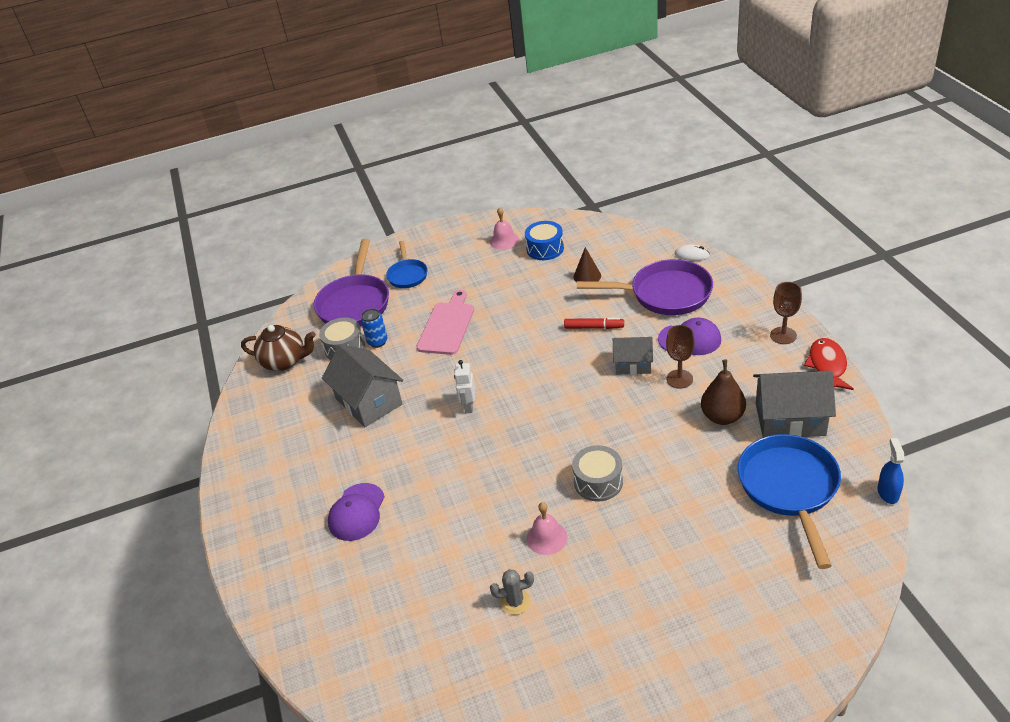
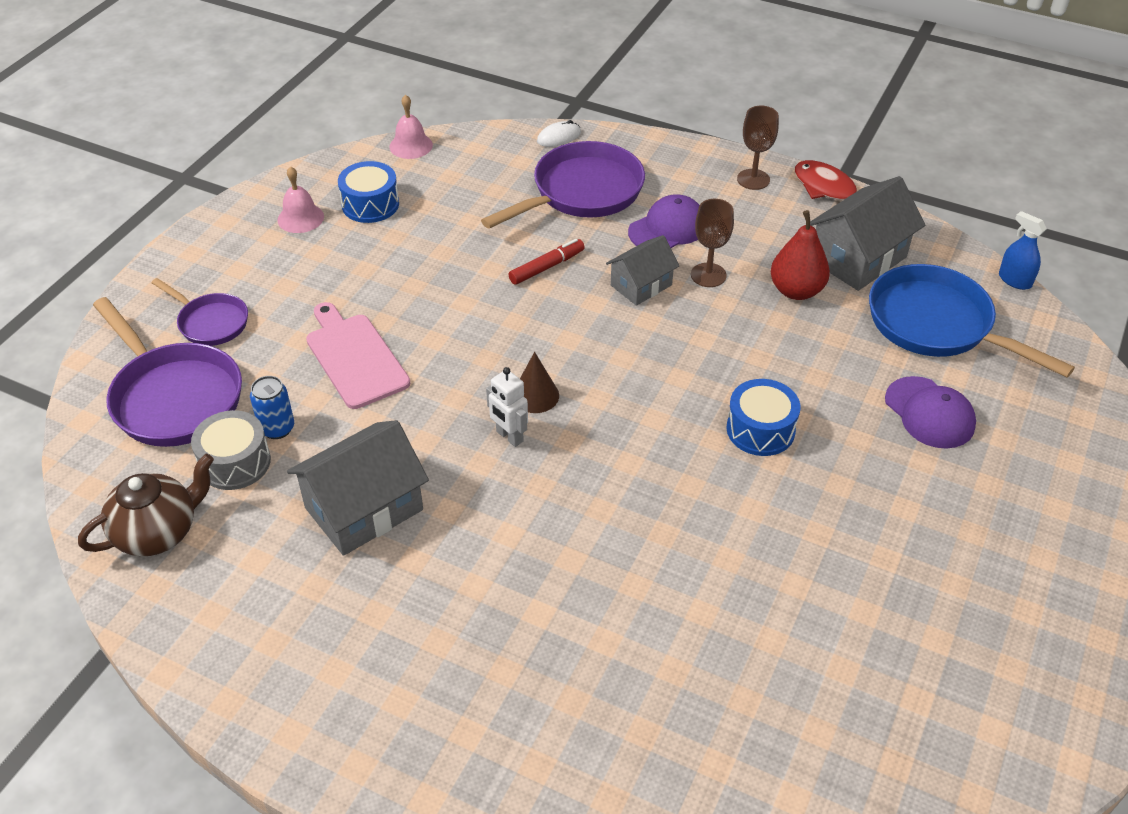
camera: 50 degrees left, 5 degrees up
grey house [322,344,403,427] -> grey house turned 45 degrees counterclockwise [287,420,429,556]
purple cap [328,483,385,541] -> purple cap moved to [885,376,976,449]
blue pan [386,241,428,288] -> purple pan [152,278,248,346]
grey cactus [490,569,534,615] -> none
pink bell [527,502,568,555] -> pink bell moved to [389,95,433,159]
grey drum [572,445,623,501] -> blue drum [727,379,800,456]
brown cone [573,247,601,282] -> brown cone moved to [520,352,559,413]
brown pear [701,359,746,425] -> red pear [771,210,830,300]

